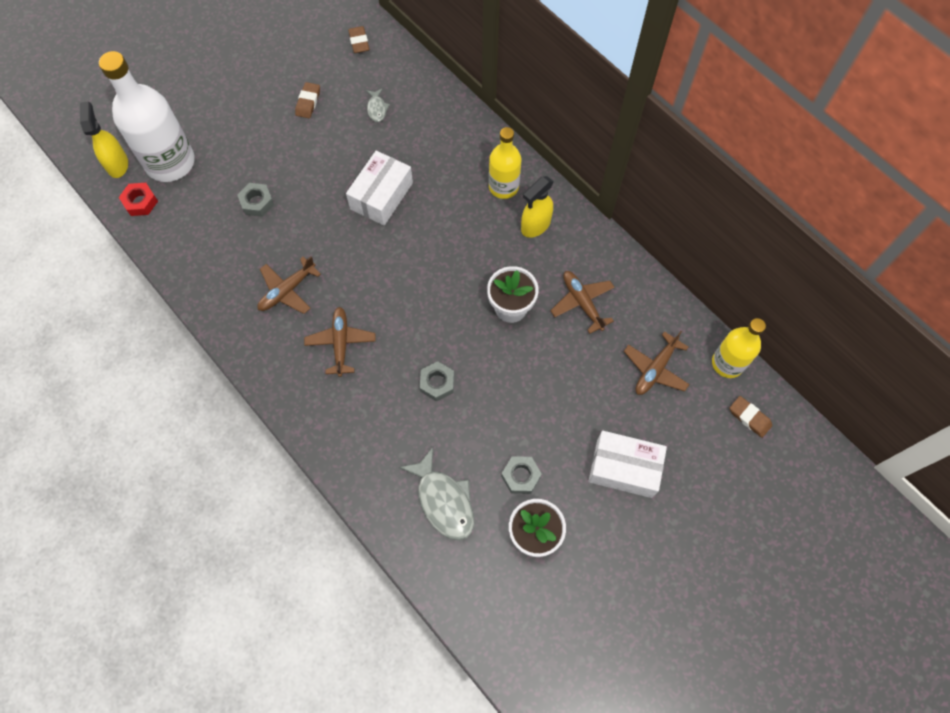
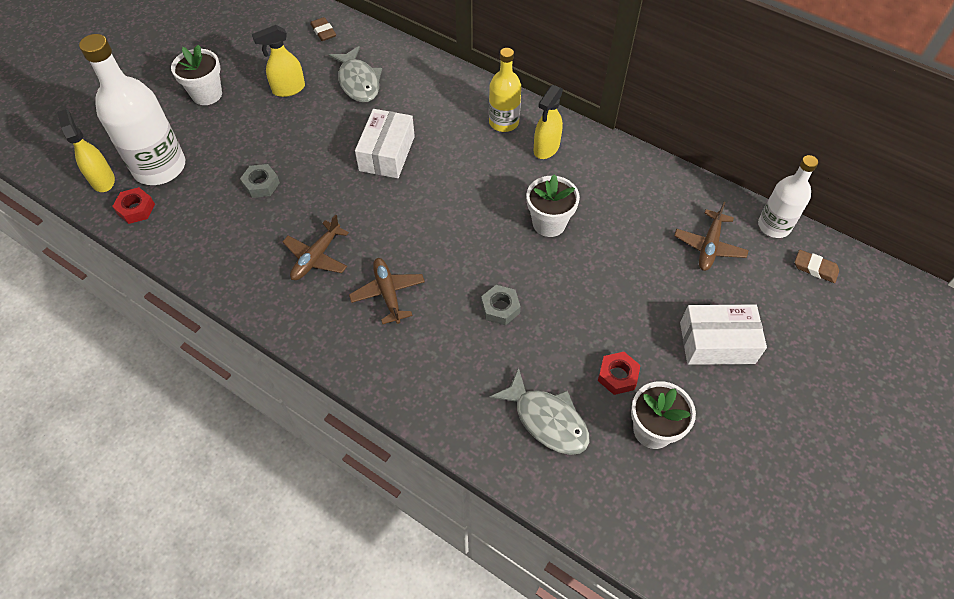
camera: 15 degrees left, 10 degrees down
brown eraser [295,82,320,118] -> yellow spray bottle [252,25,305,97]
grey fish [366,89,390,122] -> grey fish [328,46,382,103], size x1.99
grey nut [501,456,542,494] -> red nut [598,352,640,395]
brown plane [550,271,615,334] -> none
yellow bottle [712,318,766,378] -> white bottle [758,155,818,238]
none -> white flower pot [171,45,222,105]

